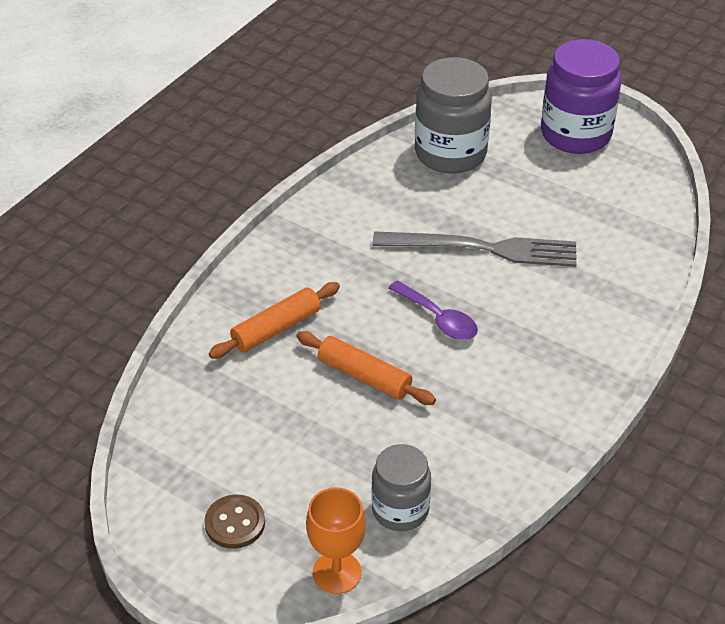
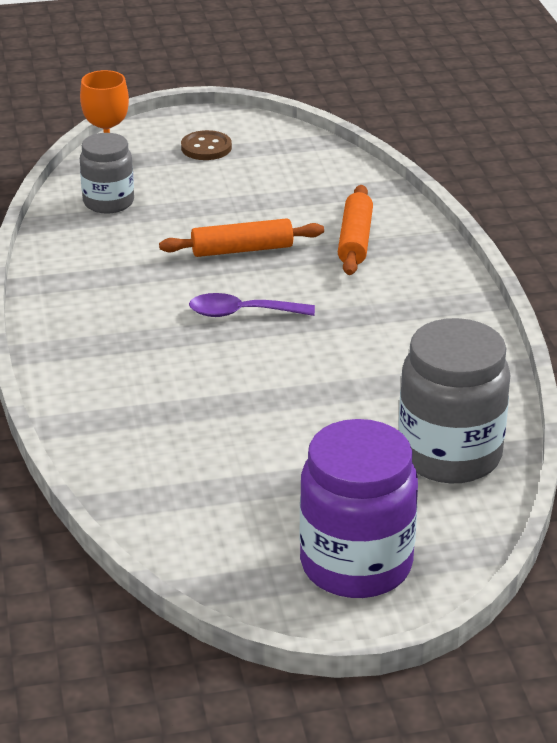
camera: 135 degrees right, 10 degrees down
grey fork [373,231,577,267] -> none

